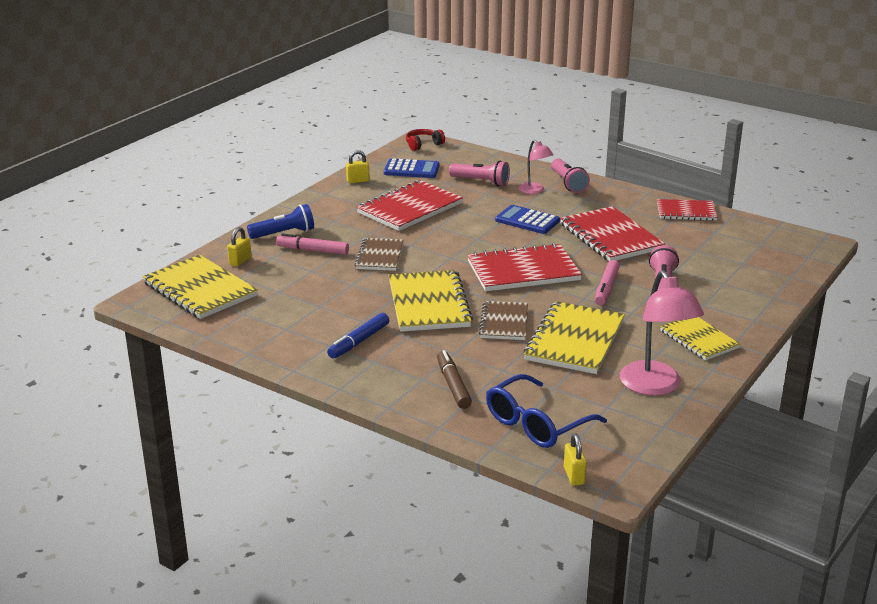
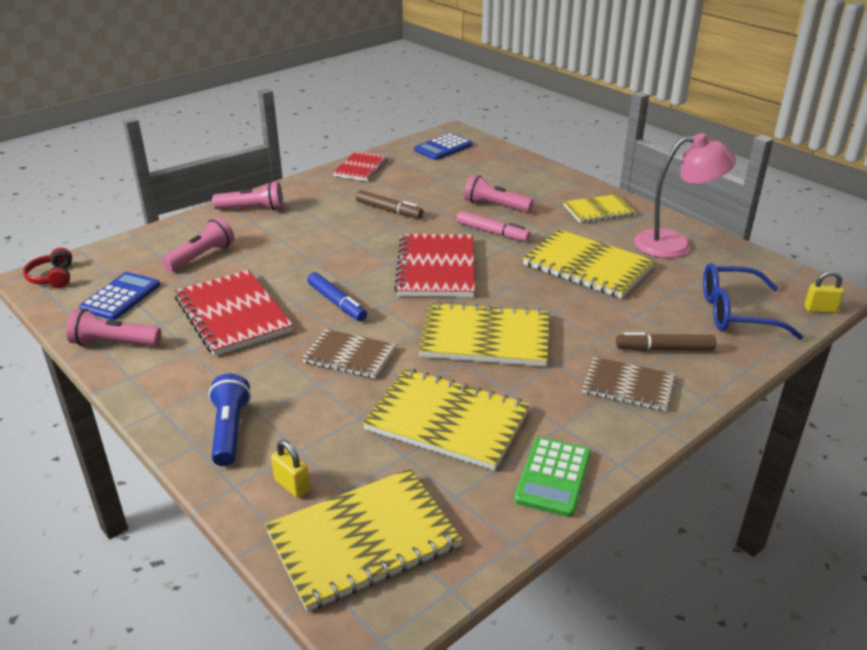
camera: 75 degrees left, 5 degrees up
pink marker [276,233,349,255] -> none
blue marker [327,313,389,359] -> blue marker moved to [307,272,367,321]
yellow padlock [346,150,370,183] -> pink flashlight [66,309,162,346]
brown notebook [479,301,528,340] -> brown notebook moved to [582,357,675,411]
blue glasses [486,374,607,448] -> blue glasses turned 120 degrees clockwise [703,263,803,340]
blue calculator [495,205,560,234] -> blue calculator moved to [414,133,472,160]
pink lamp [518,140,553,194] -> none
red notebook [560,206,665,261] -> brown marker [356,190,423,219]
none -> yellow notebook [362,369,530,471]
none -> green calculator [514,437,591,517]

